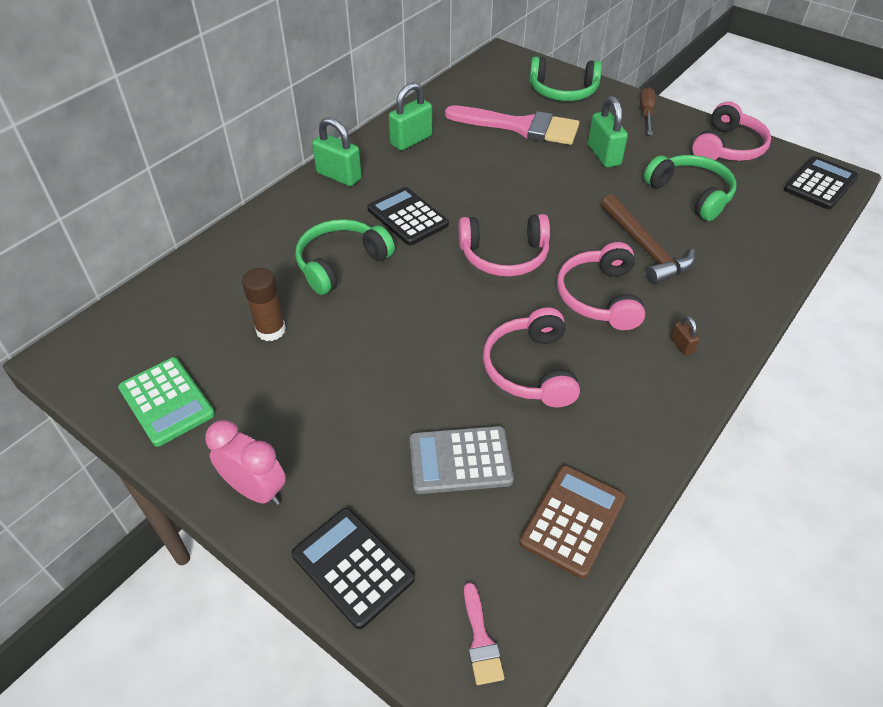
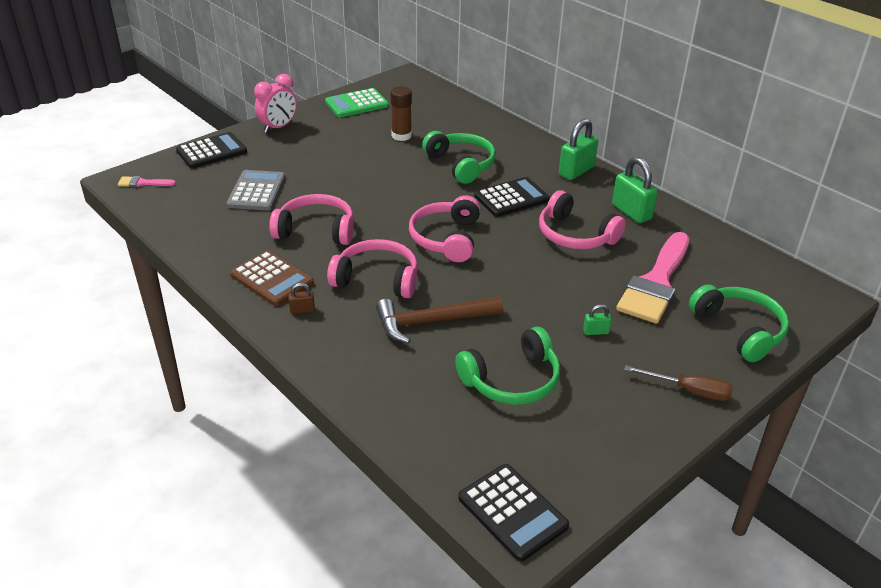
camera: 100 degrees right, 10 degrees down
brown calculator [519,465,626,579] -> brown calculator moved to [230,250,314,306]
green headphones [529,57,602,101] -> green headphones turned 135 degrees clockwise [689,284,789,362]
green padlock [588,96,628,168] -> green padlock [583,304,612,335], size x0.48
pink headphones [692,101,771,161] -> pink headphones moved to [539,190,626,249]

